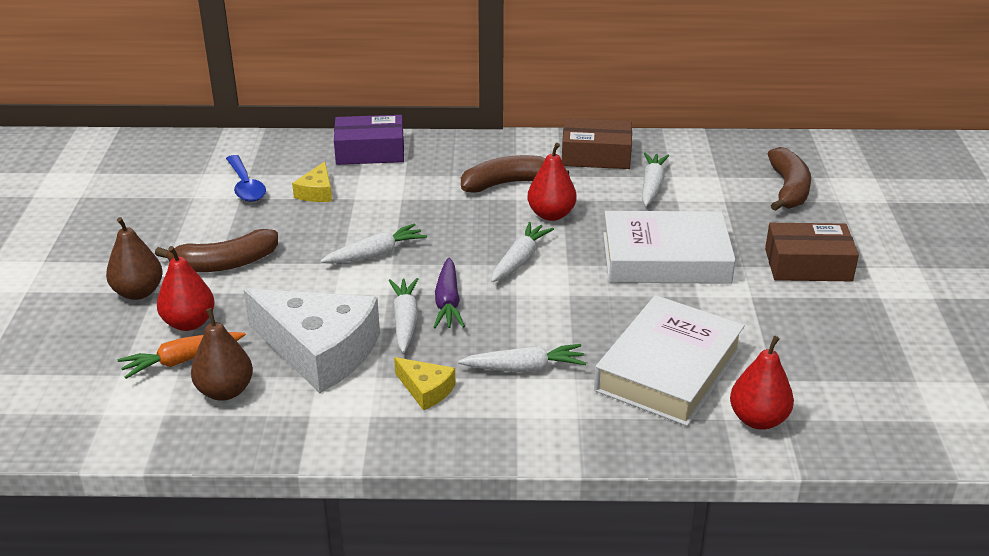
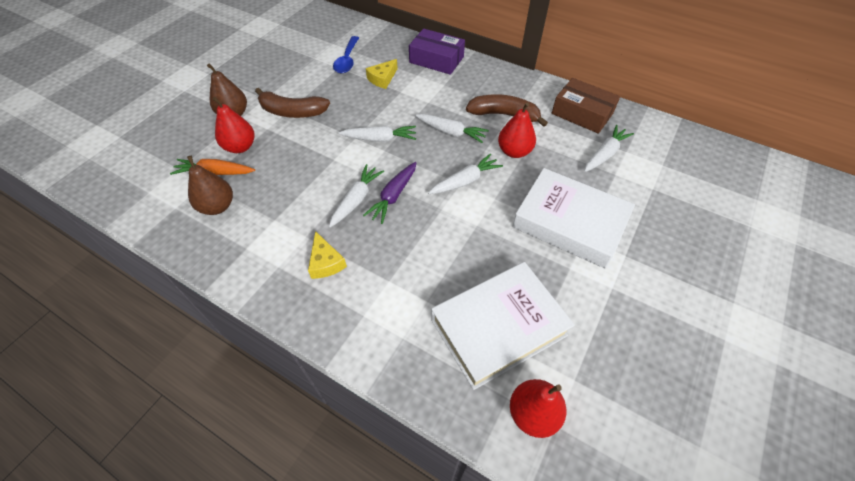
camera: 30 degrees right, 20 degrees up
white cheese [244,289,380,393] -> none
white carrot [458,344,586,372] -> white carrot moved to [415,114,489,143]
brown box [765,223,859,281] -> none
brown banana [768,147,811,211] -> none

